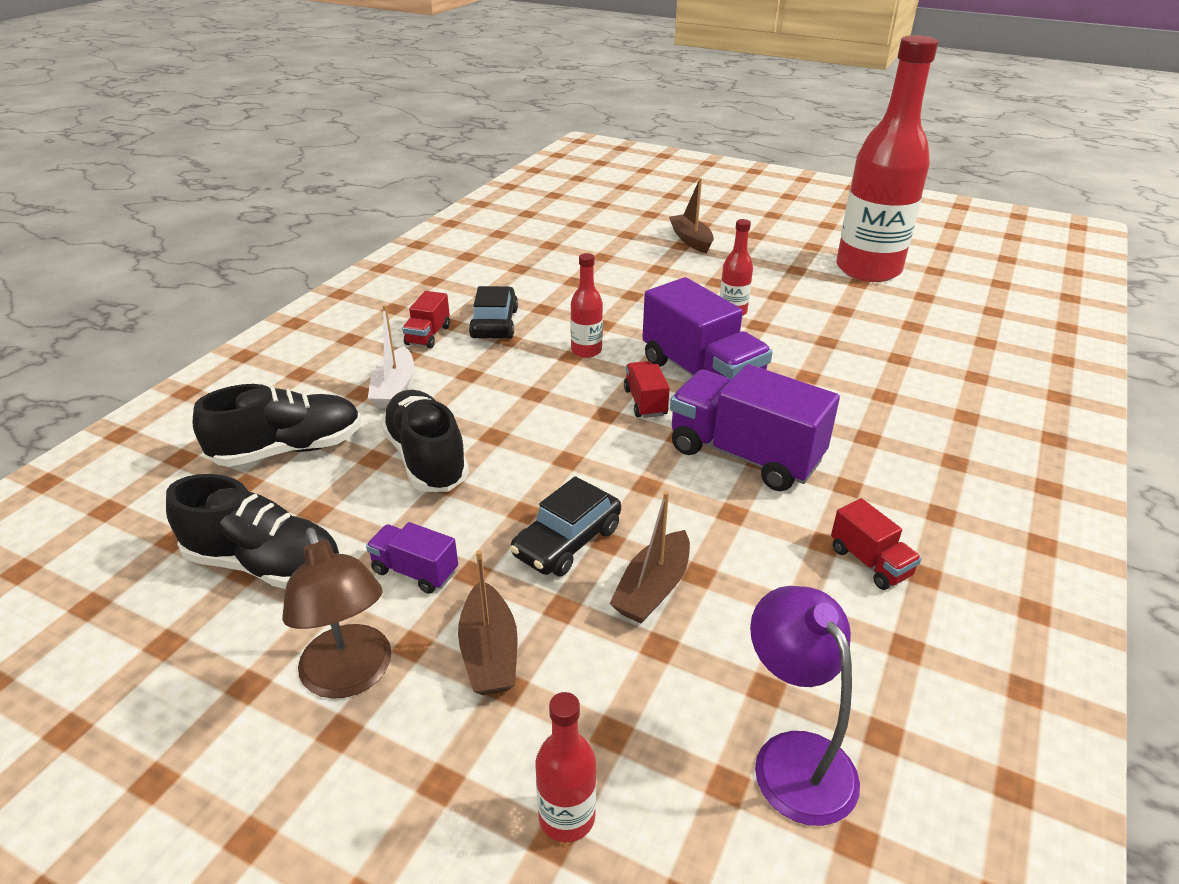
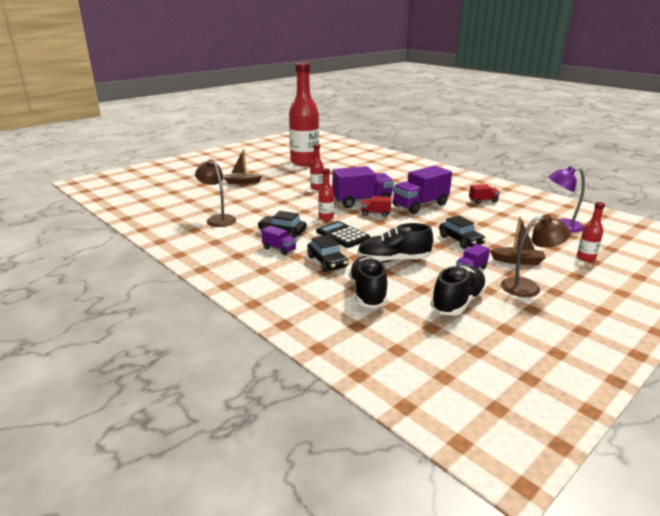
camera: 70 degrees left, 10 degrees down
white boat [368,305,414,409] -> black car [307,235,348,272]
red truck [402,291,450,348] -> purple truck [261,225,297,255]
brown boat [609,491,690,623] -> none
none -> brown lamp [195,159,236,227]
none -> black calculator [316,221,370,248]

